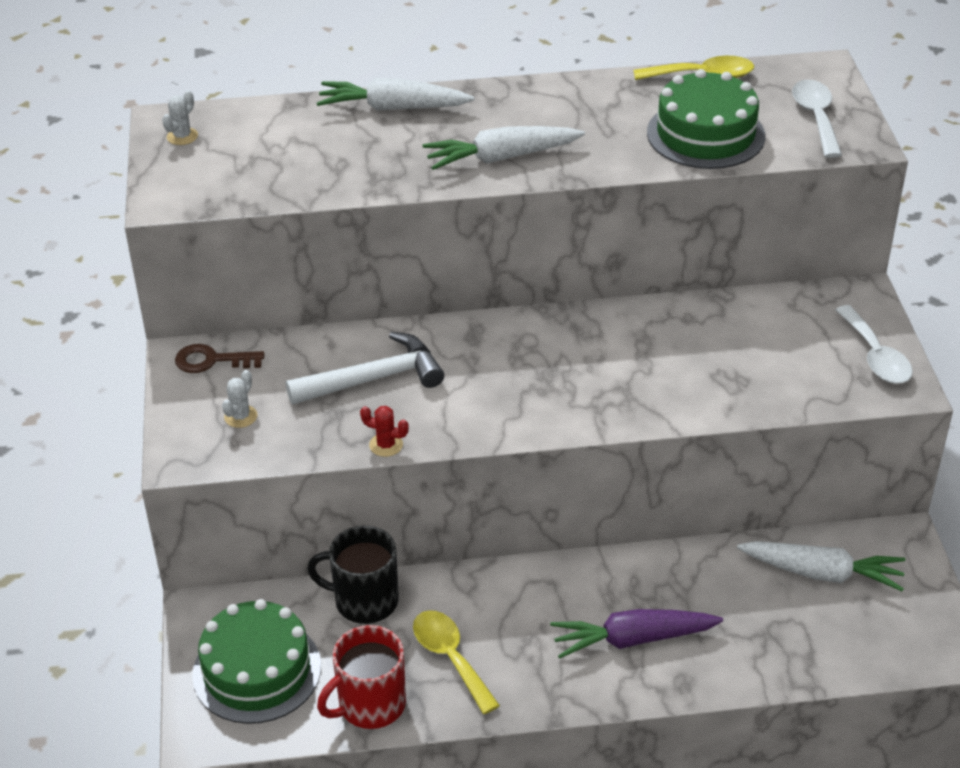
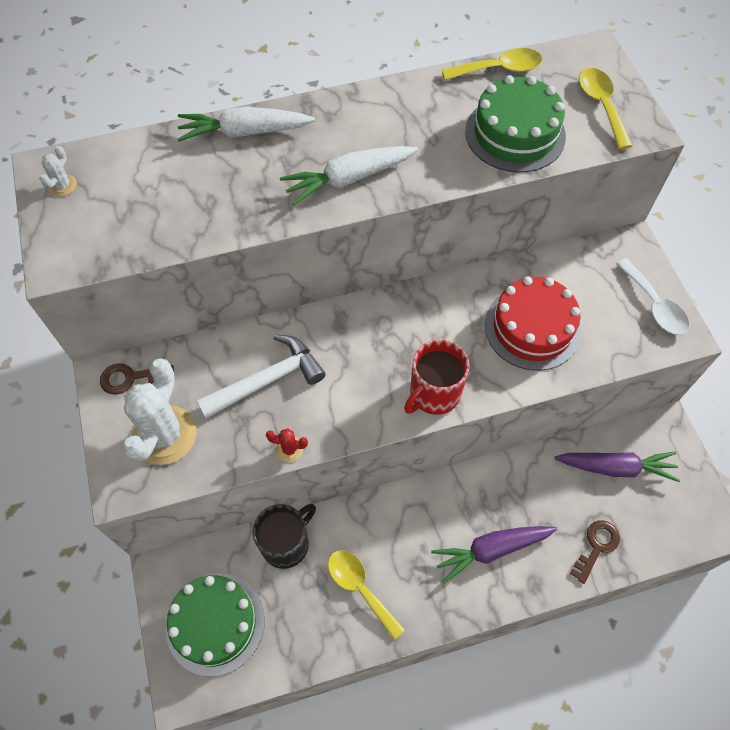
camera: 10 degrees left, 20 degrees up
white cactus [222,370,258,428] -> white cactus [122,358,197,465], size x2.34
black mug [307,526,399,624] -> black mug turned 135 degrees clockwise [253,504,316,569]
red mug [317,625,406,729] -> red mug moved to [404,339,470,415]
white carrot [737,541,905,591] -> purple carrot [554,451,680,482]
white spoon [792,79,842,158] -> yellow spoon [579,68,633,149]
none -> red cake [485,276,581,371]
none -> brown key [570,520,620,584]

